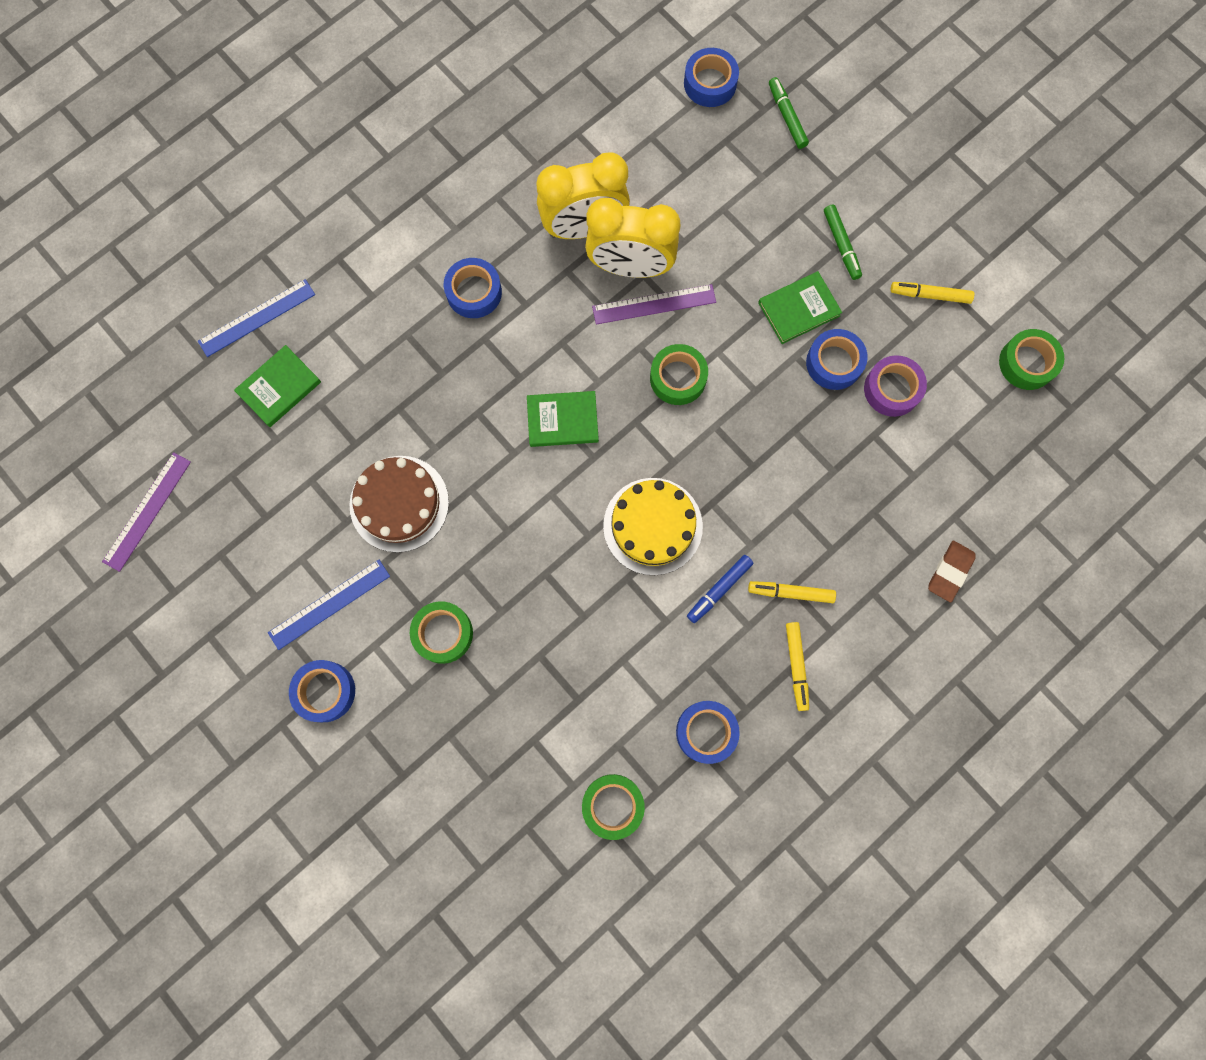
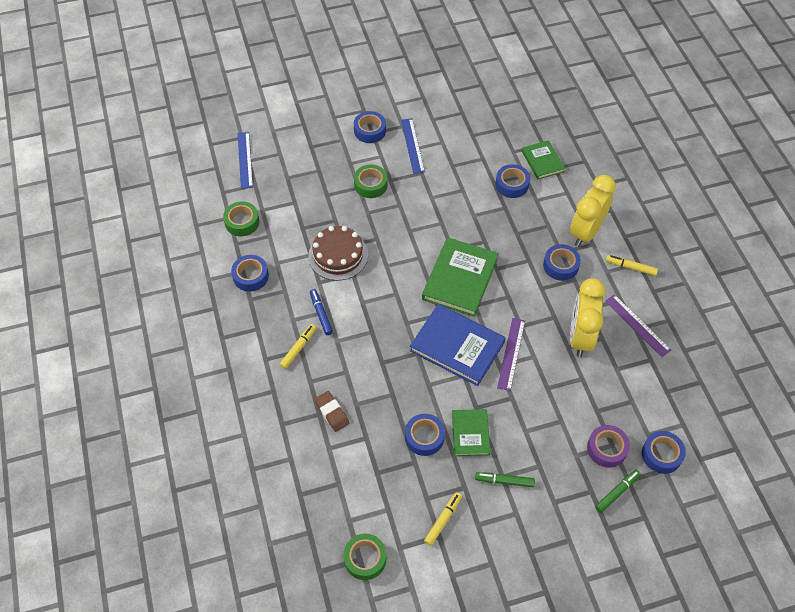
camera: 115 degrees right, 20 degrees down
purple ruler [102,452,191,572] -> purple ruler moved to [605,294,671,357]
blue ruler [198,279,315,357] -> blue ruler moved to [238,132,253,189]
brown cake [349,456,449,553] -> brown cake moved to [308,226,368,281]
green book [527,391,599,447] -> green book [422,237,499,317], size x1.73
yellow clock [585,198,680,278] -> yellow clock moved to [570,175,616,247]
yellow cake [603,478,703,575] -> none
green tape [650,344,708,405] -> blue book [410,304,506,386]
green marker [769,77,809,149] -> green marker turned 45 degrees counterclockwise [595,470,641,513]
yellow marker [786,622,809,711] -> yellow marker moved to [606,255,658,276]
purple tape [864,355,927,417] -> purple tape moved to [587,425,630,468]
brown eraser [928,541,976,602] -> brown eraser moved to [314,391,349,432]
none -> blue tape [495,164,530,198]

